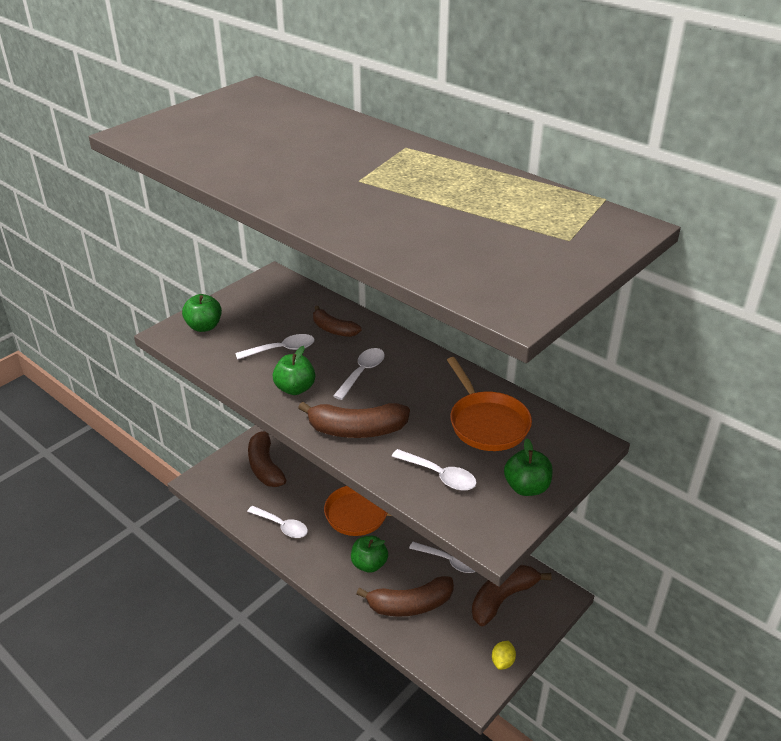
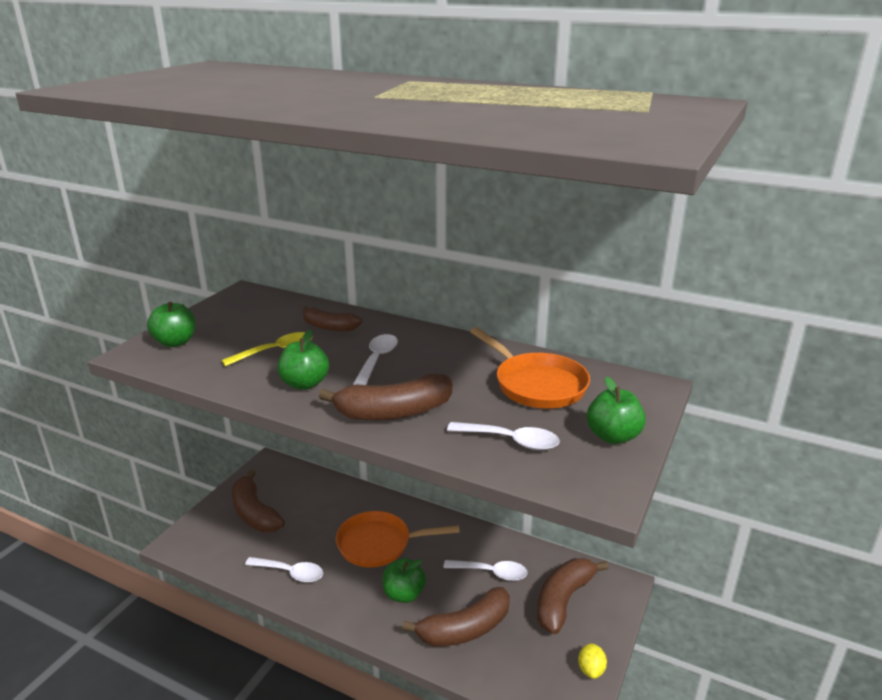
camera: 15 degrees left, 10 degrees down
white spoon [236,334,315,360] -> yellow spoon [221,332,313,366]

